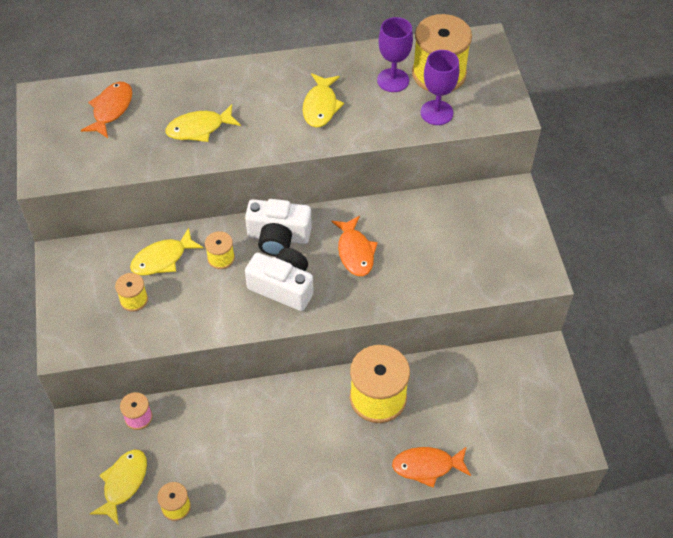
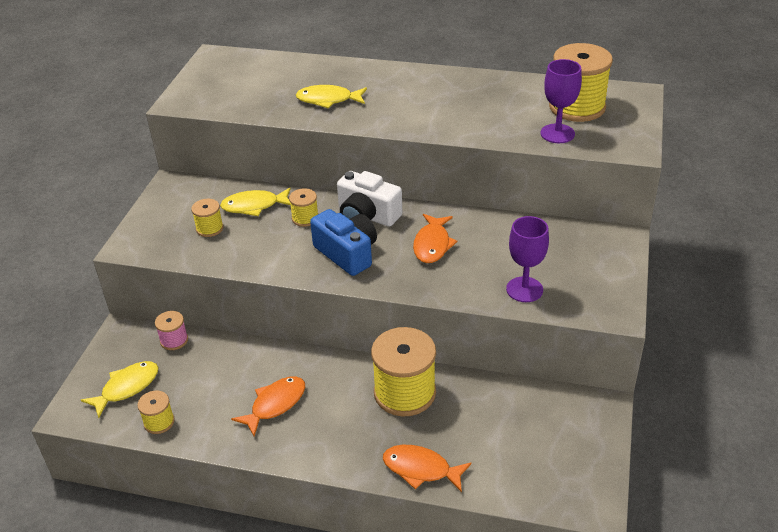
camera: 25 degrees right, 15 degrees down
orange fish [81,82,132,138] -> orange fish moved to [231,376,305,436]
white camera [245,248,314,311] -> blue camera [310,209,377,276]
yellow fish [303,73,344,128] -> none
purple goblet [377,17,413,92] -> purple goblet moved to [506,216,549,302]

